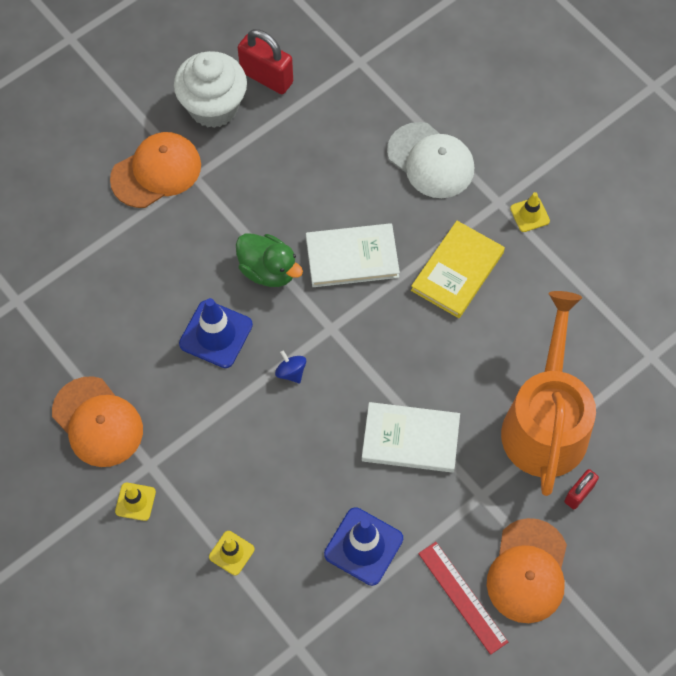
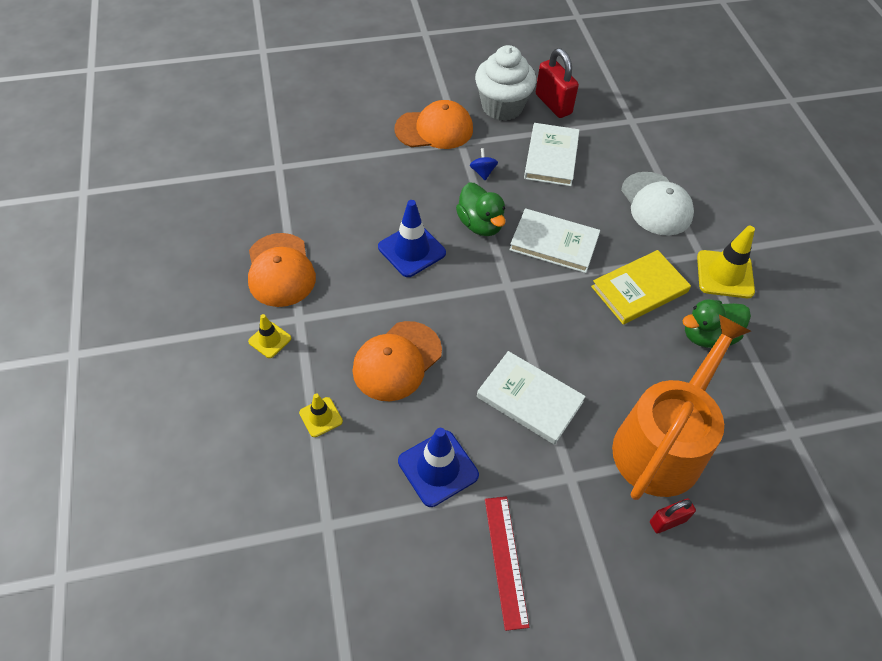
camera: 25 degrees right, 10 degrees down
blue spinning top [275,350,306,383] -> blue spinning top moved to [470,148,498,180]
orange cap [487,518,567,623] -> orange cap moved to [352,321,442,401]
yellow traffic cone [510,192,550,232] -> yellow traffic cone [697,226,755,298], size x1.76
none -> white book [524,123,579,186]
none -> green duck [682,299,751,348]

